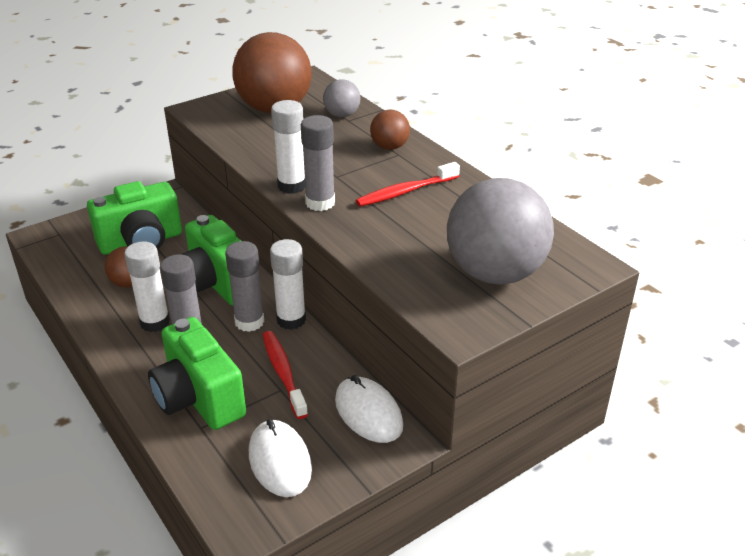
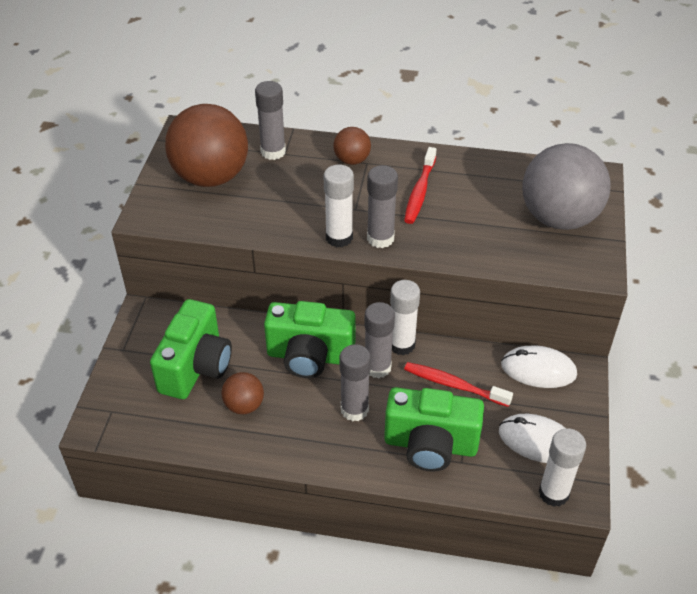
camera: 45 degrees left, 10 degrees up
white glue stick [124,242,170,332] -> white glue stick moved to [538,428,586,507]
grey ball [323,79,360,117] -> grey glue stick [255,81,286,160]

